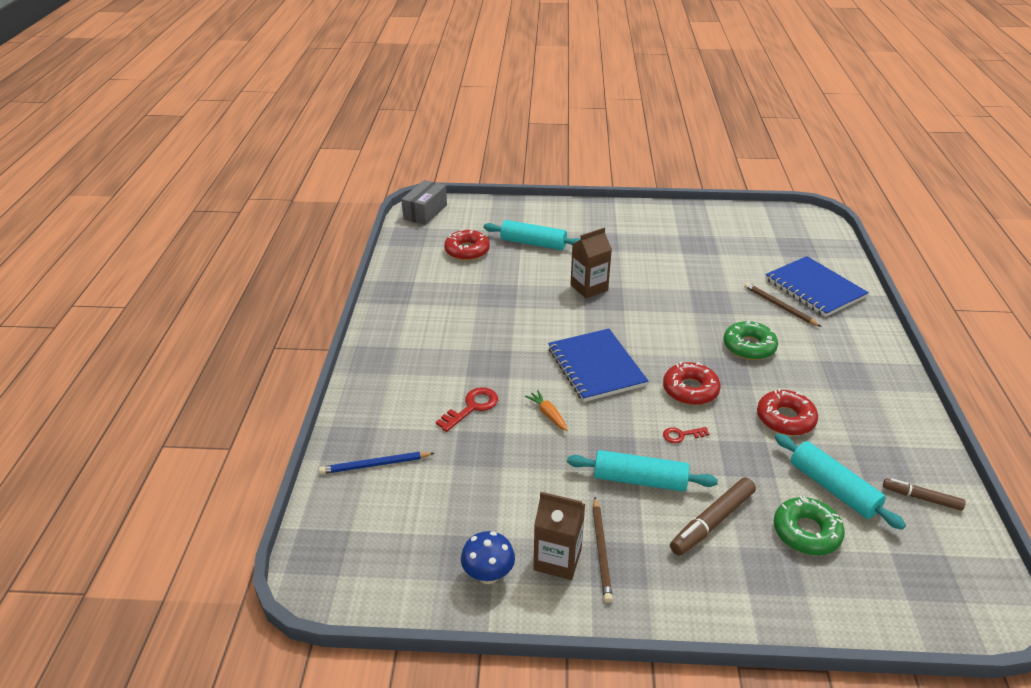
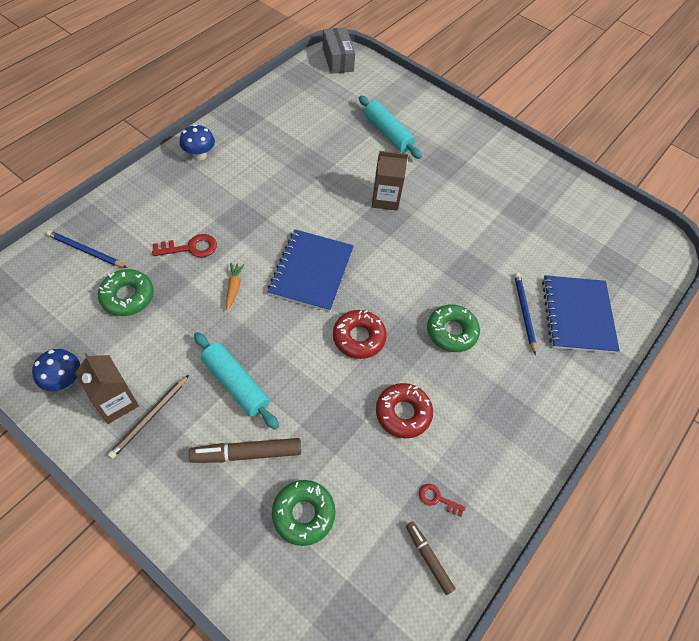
camera: 30 degrees right, 20 degrees up
grey box [401,180,447,225] -> grey box turned 75 degrees counterclockwise [323,27,355,74]
red donut [444,229,490,261] -> none
red key [663,427,709,443] -> red key moved to [419,484,466,516]
brown pencil [744,282,822,327] -> blue pencil [514,273,536,355]
turquoise rolling pin [775,434,906,530] -> none
none -> green donut [98,269,154,316]
none -> blue mushroom [180,124,215,160]

